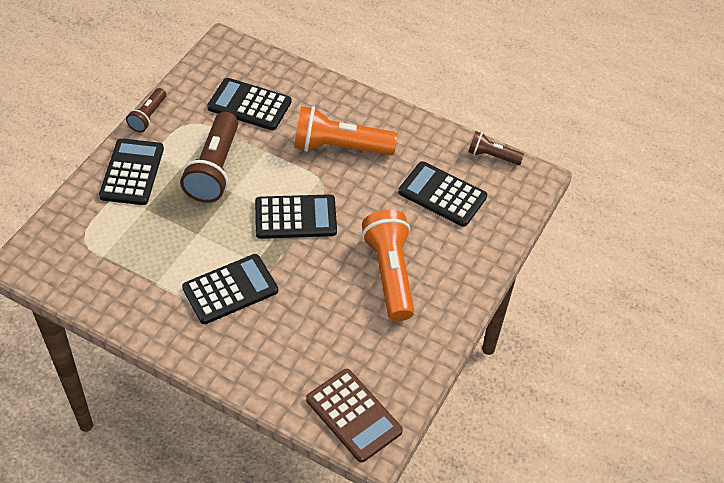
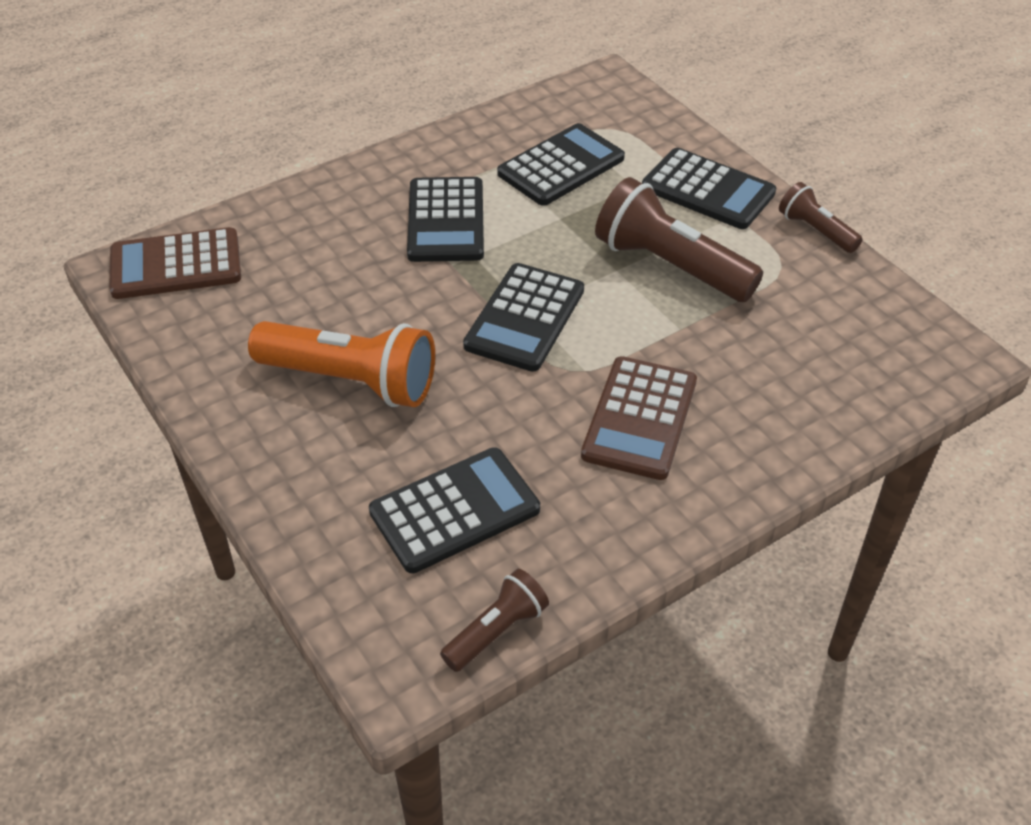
camera: 120 degrees right, 5 degrees down
black calculator [207,78,291,130] -> black calculator moved to [497,123,625,206]
orange flashlight [294,106,398,155] -> brown calculator [581,356,697,480]

